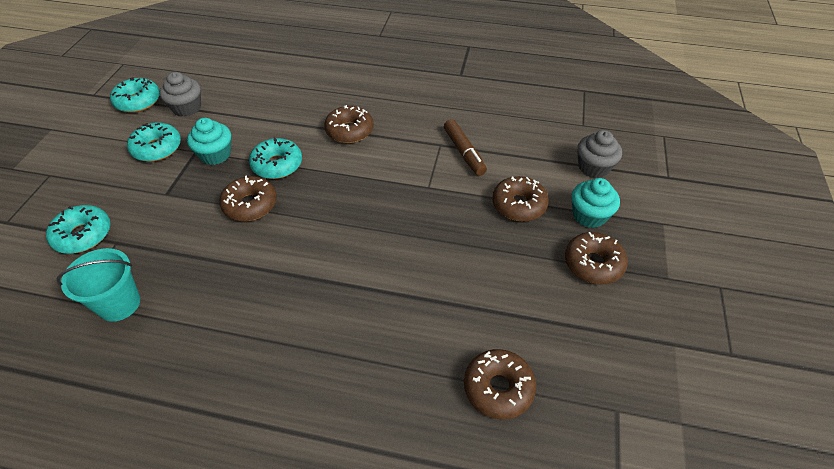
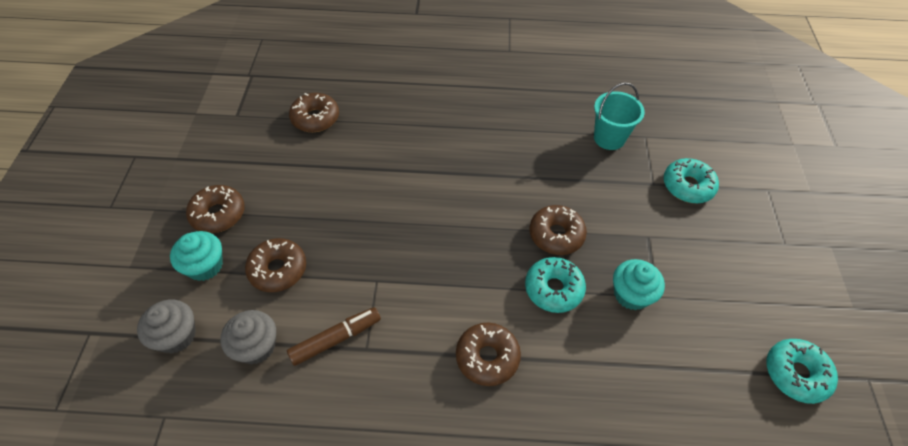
camera: 170 degrees right, 5 degrees up
turquoise donut [127,122,181,162] -> none
grey cupcake [160,72,201,117] -> grey cupcake moved to [220,310,277,365]
brown marker [444,119,487,176] -> brown marker turned 90 degrees clockwise [287,307,381,366]

